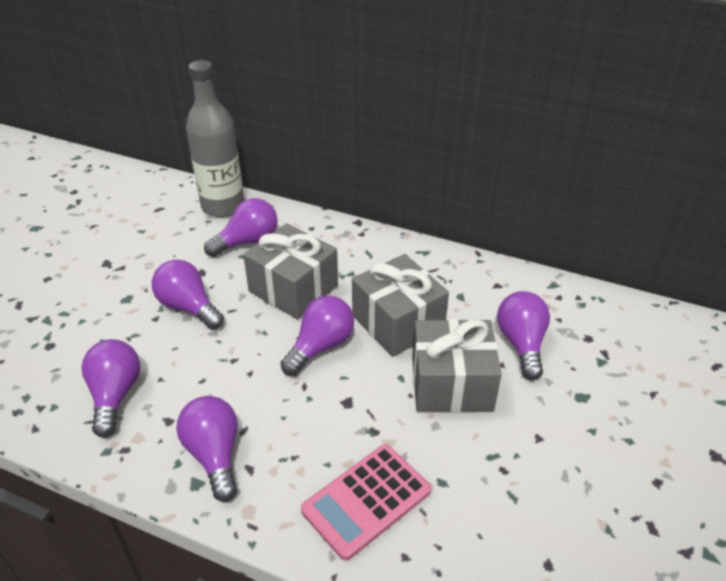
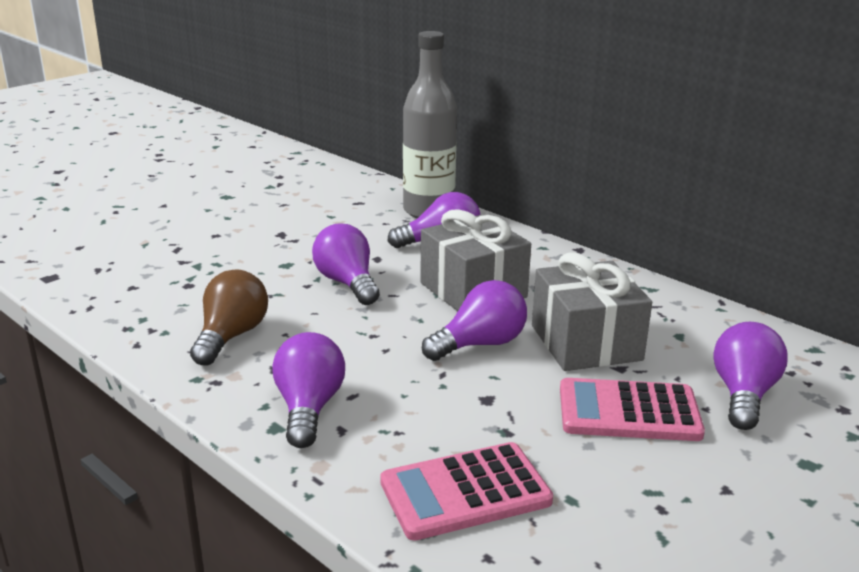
camera: 20 degrees right, 15 degrees down
purple light bulb [81,339,140,438] -> brown light bulb [190,269,268,366]
grey gift [412,319,502,413] -> pink calculator [560,378,705,441]

